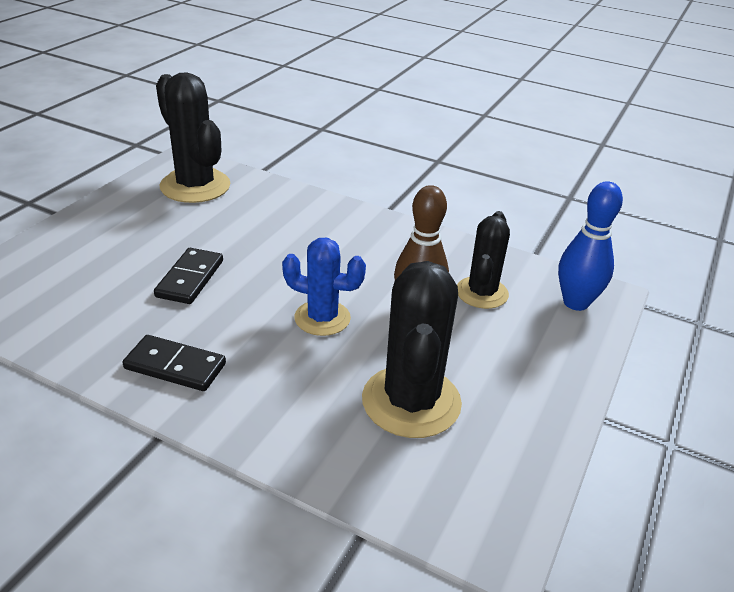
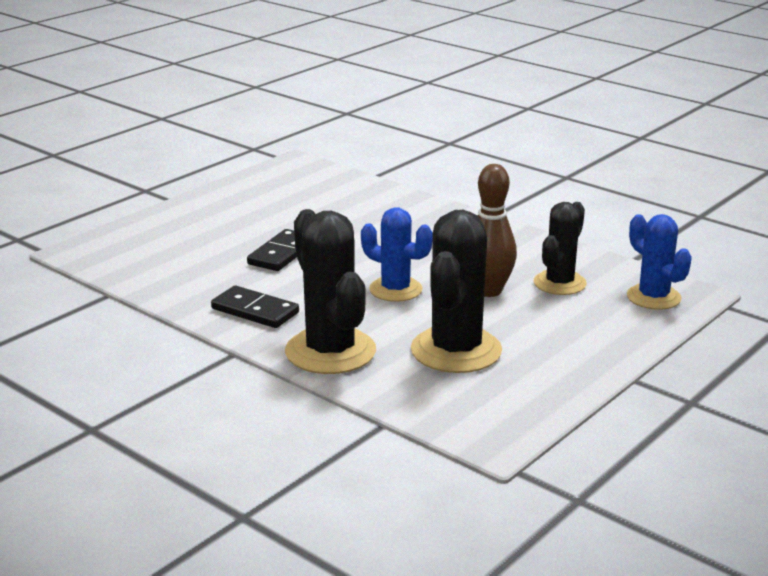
camera: 15 degrees right, 10 degrees down
black cactus [156,72,230,203] -> black cactus moved to [285,209,376,374]
blue bowling pin [558,181,623,311] -> blue cactus [627,214,692,310]

